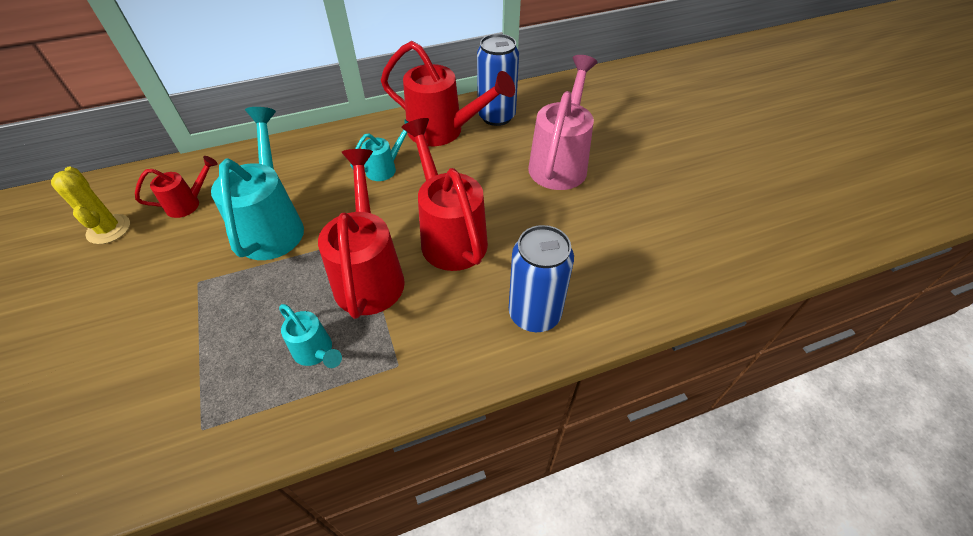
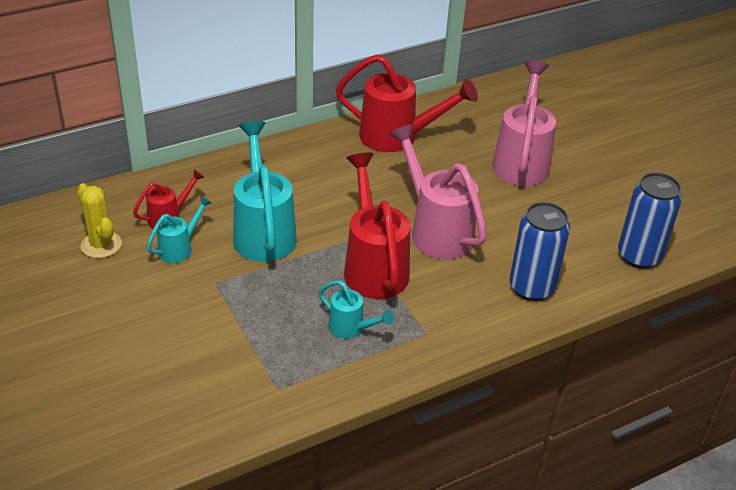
camera: 10 degrees left, 10 degrees down
turquoise watering can [350,119,408,181] -> turquoise watering can moved to [146,195,212,263]
red watering can [401,118,488,271] -> pink watering can [389,124,487,259]
blue can [477,34,519,126] -> blue can moved to [618,173,682,269]

